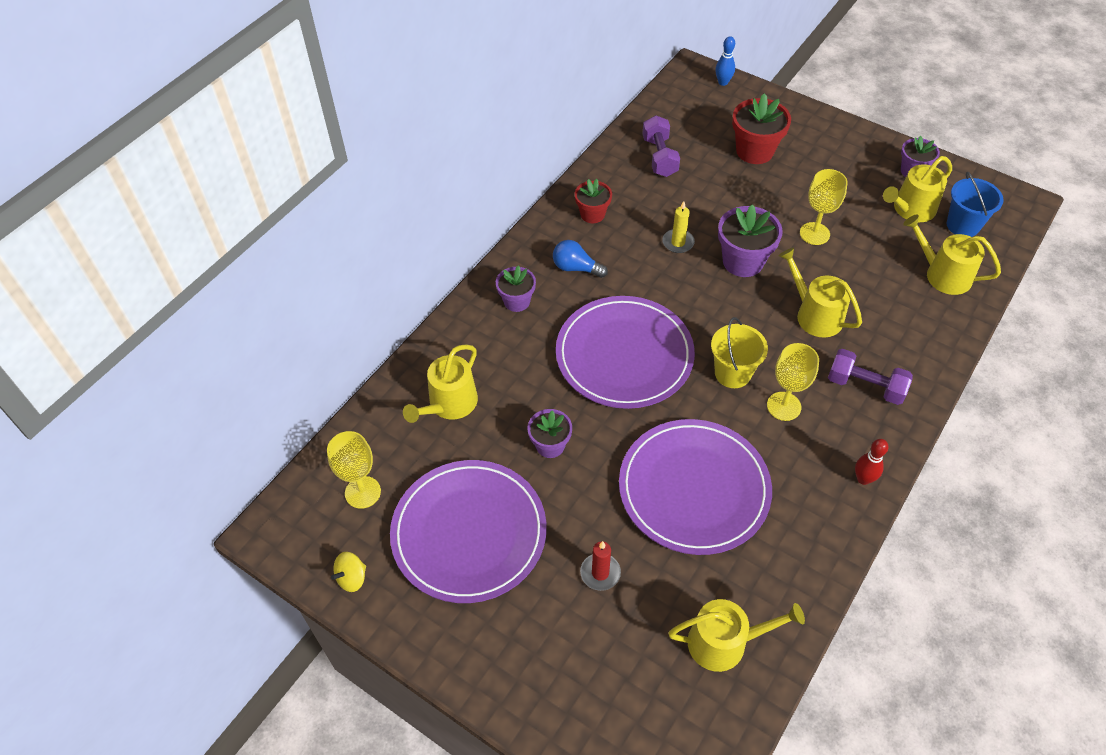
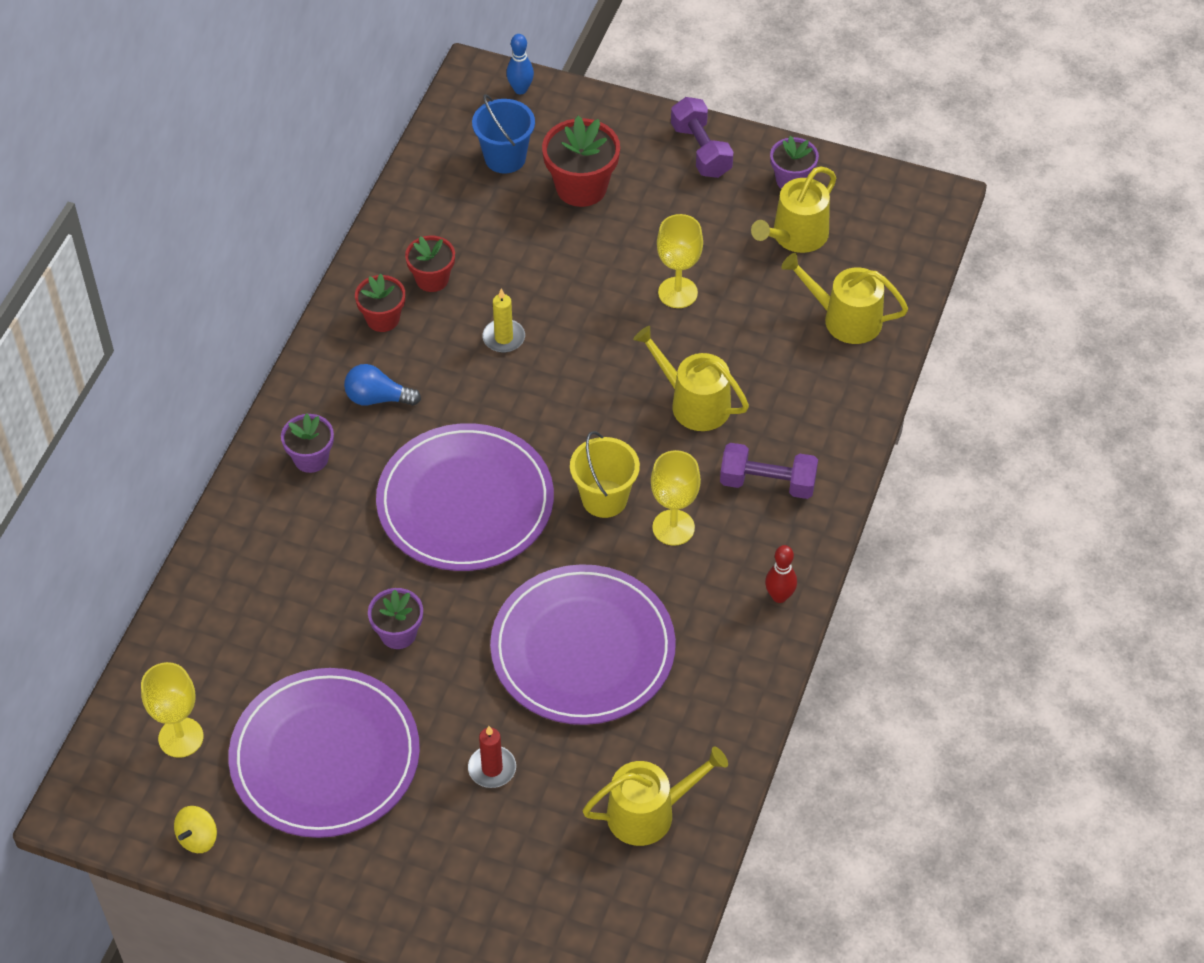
camera: 15 degrees left, 0 degrees up
yellow watering can [403,344,478,423] -> none
purple dumbbell [642,115,680,177] -> purple dumbbell moved to [671,97,734,178]
purple flower pot [718,205,783,277] -> none
blue bucket [947,172,1004,237] -> blue bucket moved to [472,94,535,174]
none -> red flower pot [405,236,455,292]

